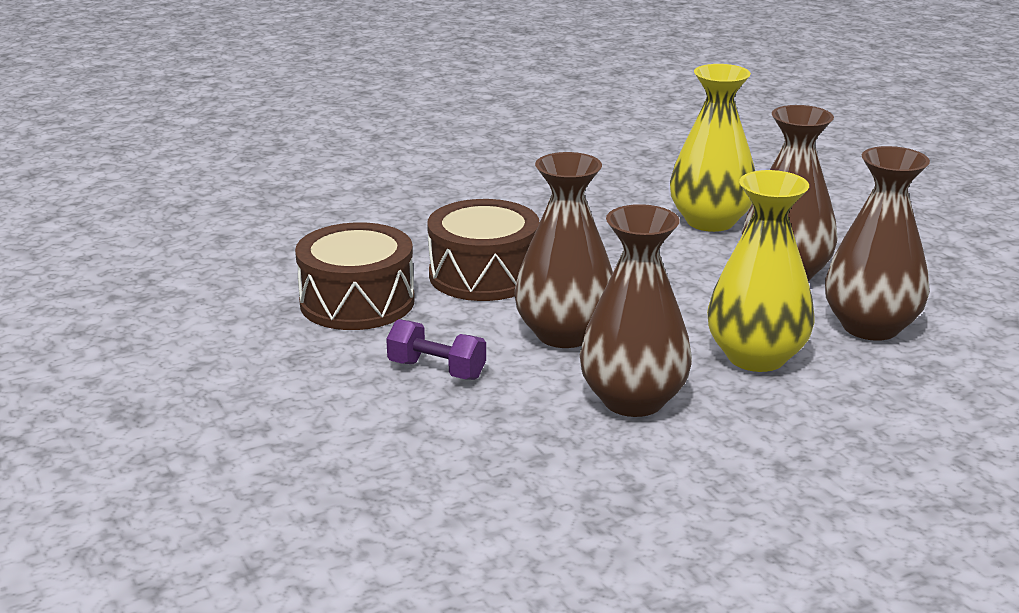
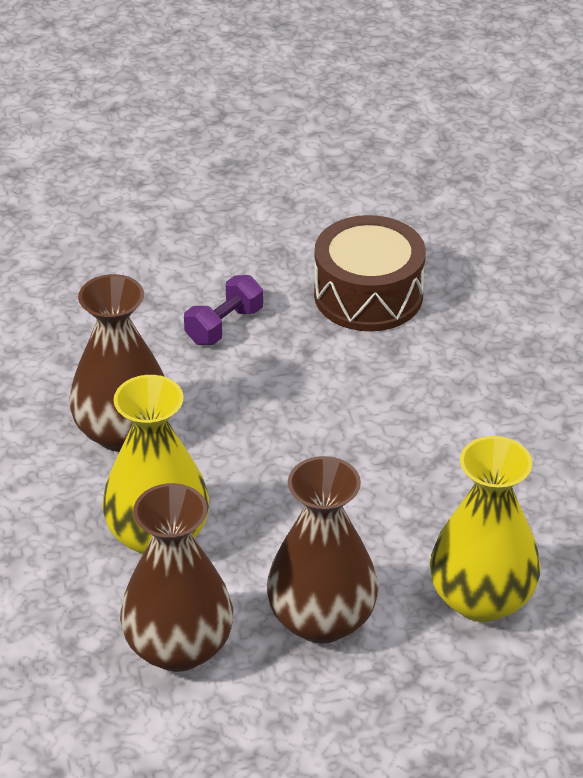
camera: 105 degrees right, 15 degrees up
brown drum [427,199,539,301] -> none
brown vase [515,152,613,348] -> none

